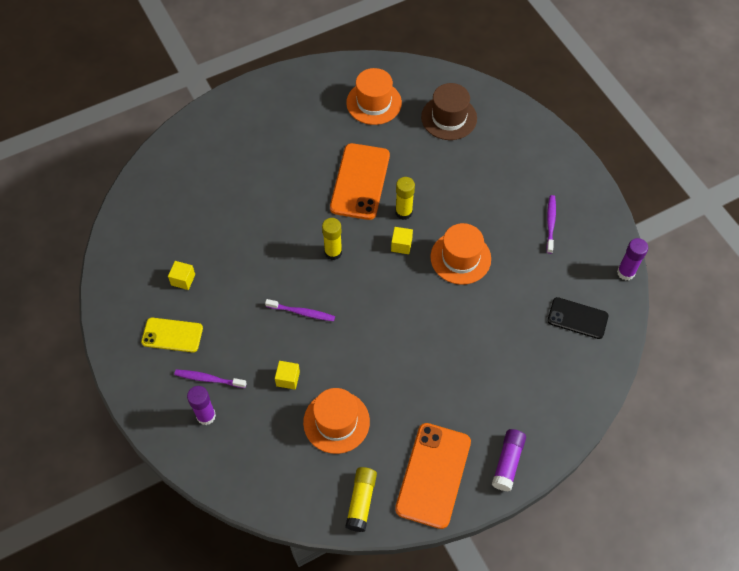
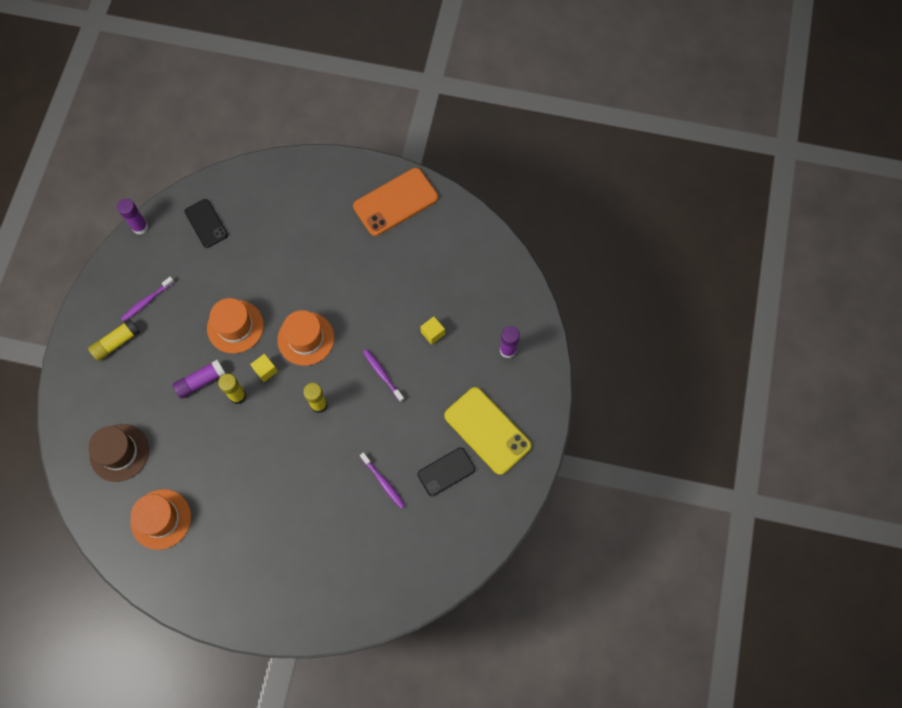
camera: 140 degrees left, 10 degrees up
yellow phone [141,318,203,352] -> yellow phone [444,387,532,475], size x1.62
yellow cube [168,261,195,290] -> black phone [417,448,475,496]
purple toothbrush [174,369,247,388] -> purple toothbrush moved to [360,452,405,508]
orange hat [303,388,370,454] -> orange hat moved to [277,310,334,366]
orange phone [330,143,390,220] -> none
yellow glue stick [345,467,377,532] -> yellow glue stick moved to [88,319,140,361]
purple glue stick [492,429,526,492] -> purple glue stick moved to [173,360,226,398]

